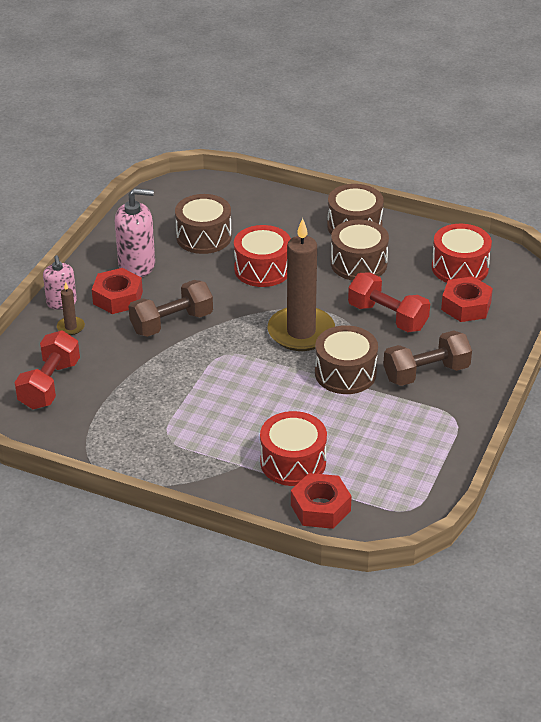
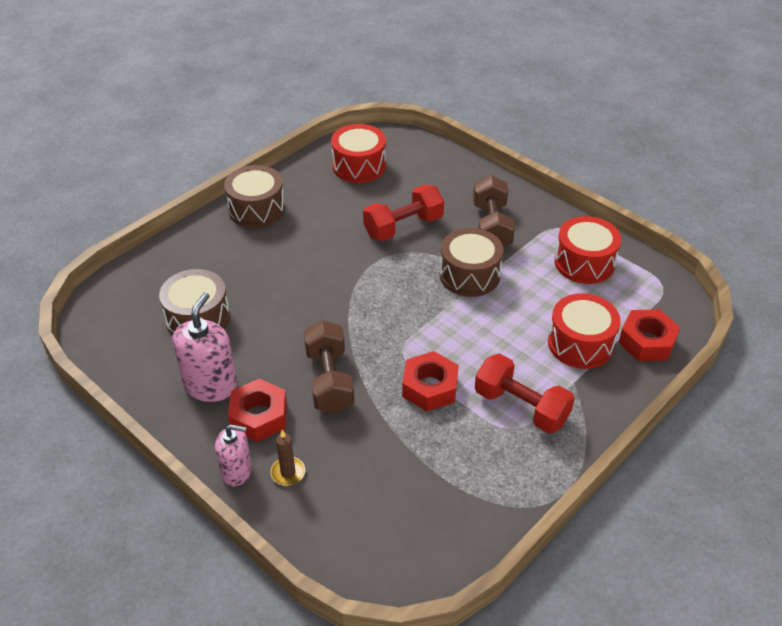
camera: 70 degrees left, 5 degrees up
red dumbbell [15,331,80,409] -> red dumbbell moved to [475,354,575,434]
red drum [234,225,291,287] -> red drum moved to [554,216,621,284]
brown candle [267,218,335,351] -> none
brown drum [331,220,389,281] -> none
red nut [441,276,493,322] -> red nut moved to [402,351,459,411]

